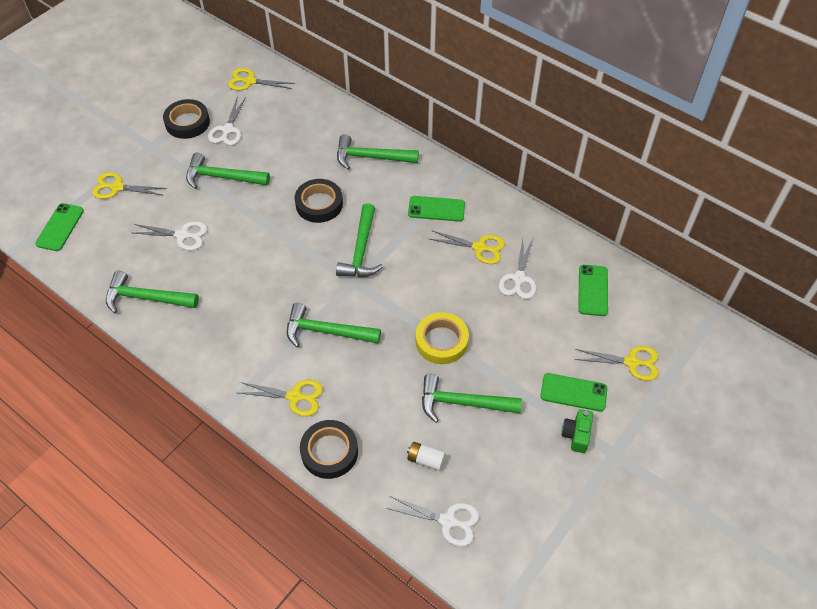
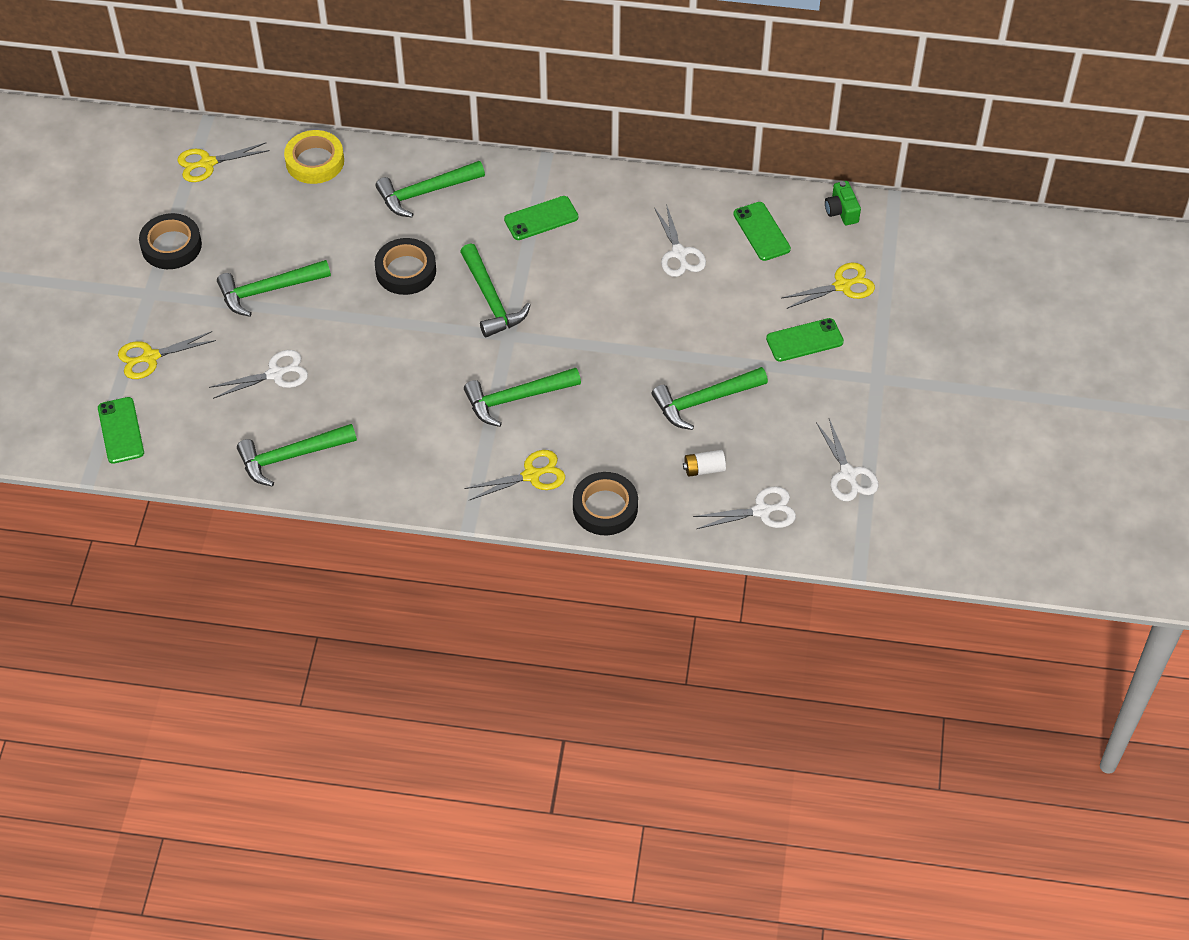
camera: 30 degrees left, 0 degrees up
white scissors [208,97,246,146] -> white scissors moved to [816,419,878,502]
yellow tape [416,312,469,364] -> yellow tape moved to [284,130,344,184]
yellow scissors [430,230,505,264] -> none
green camera [562,409,593,453] -> green camera moved to [825,181,861,225]

